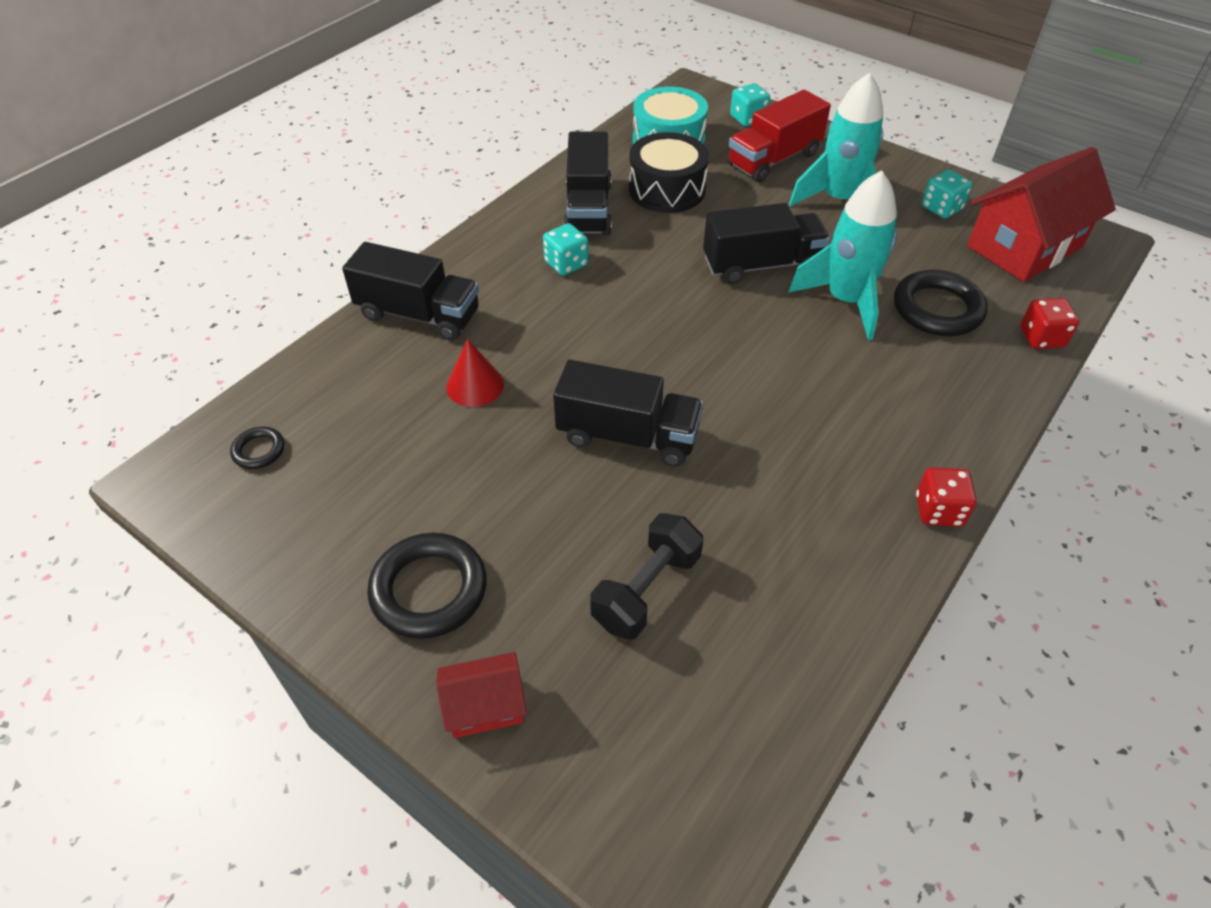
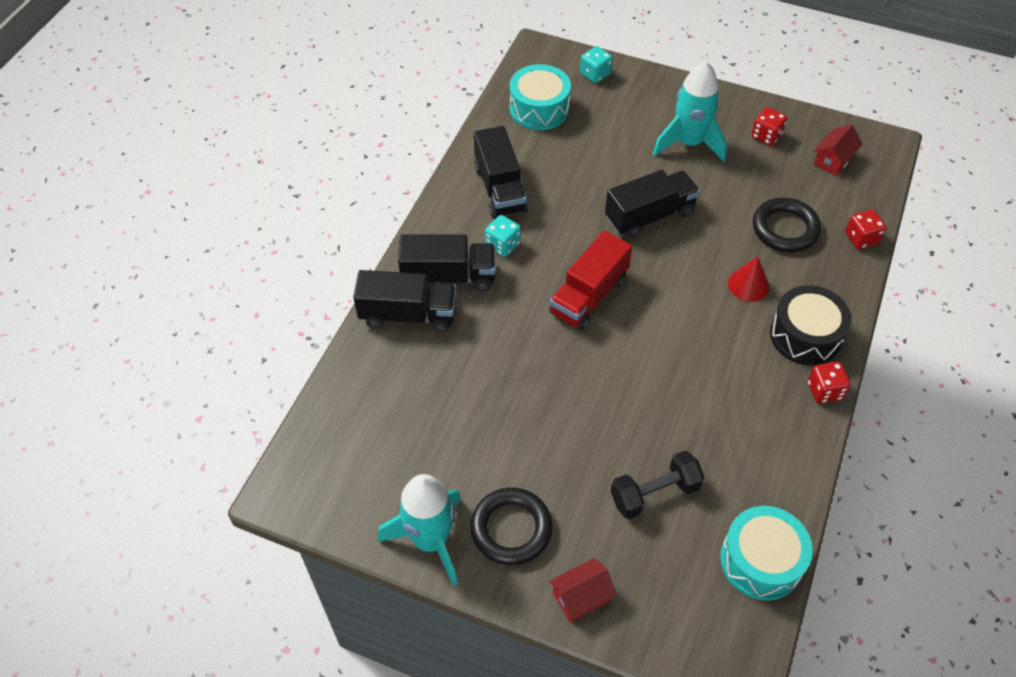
camera: 15 degrees left, 5 degrees up
black ring [230,426,284,469] -> none
red cone [446,339,504,407] -> red cone moved to [728,256,769,302]
black truck [553,360,703,467] -> black truck moved to [398,235,496,291]
black dumbbell [590,513,704,640] -> black dumbbell turned 45 degrees clockwise [611,451,705,519]
black drum [629,132,709,213] -> black drum moved to [770,285,852,365]
red truck [728,90,831,182] -> red truck moved to [549,231,632,331]
turquoise rocket [788,170,897,340] -> turquoise rocket moved to [378,474,461,586]
turquoise dice [922,170,972,218] -> red dice [751,107,787,146]
red house [967,147,1116,282] -> red house [814,124,862,176], size x0.49
none -> turquoise drum [720,506,813,601]

